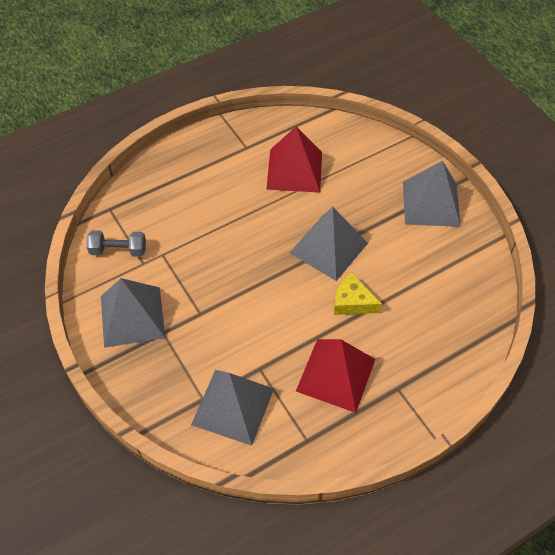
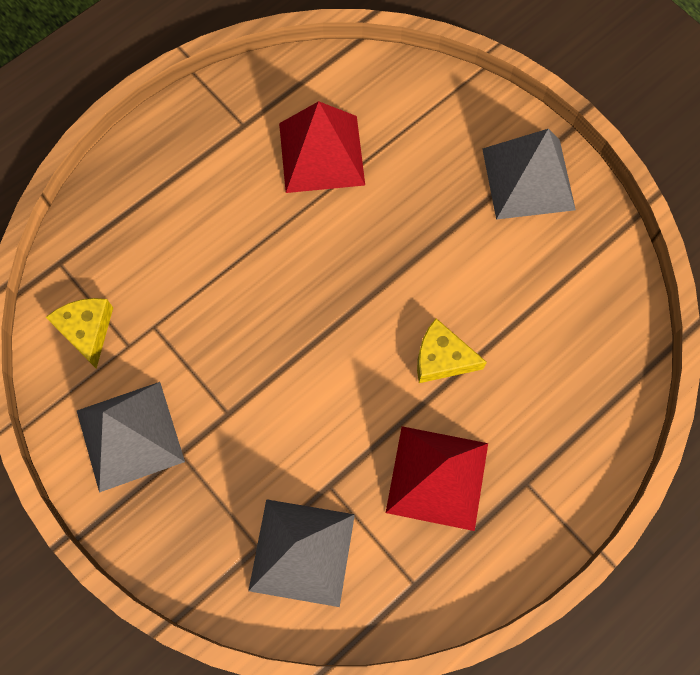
camera: 10 degrees left, 15 degrees up
grey dumbbell [87,230,146,257] -> yellow cheese [46,298,113,369]
grey pyramid [290,207,368,281] -> none

